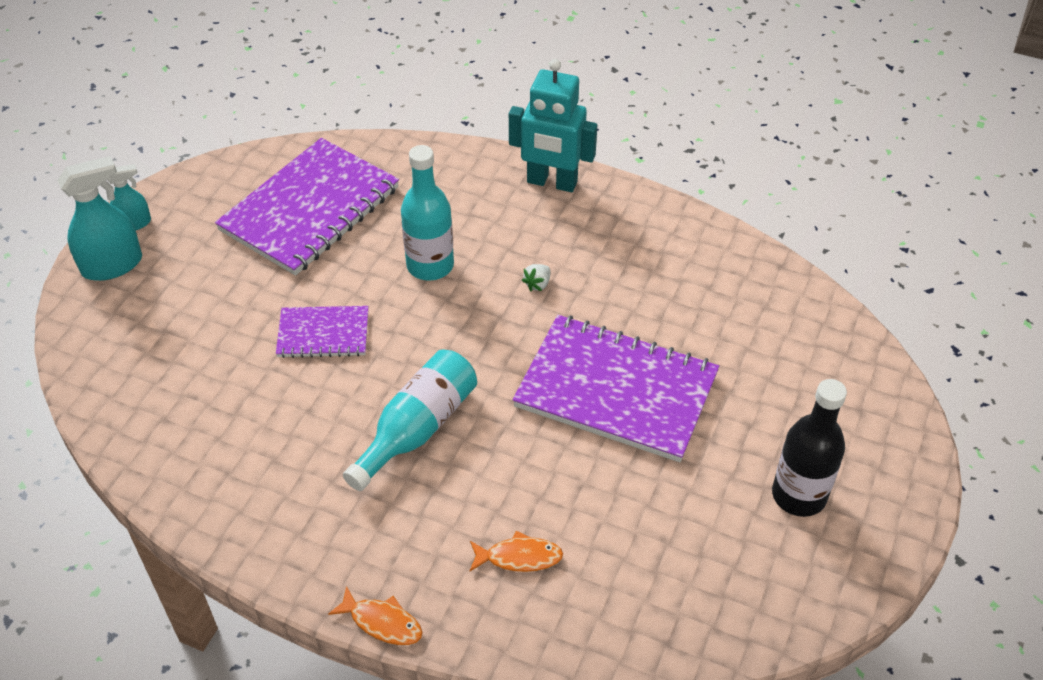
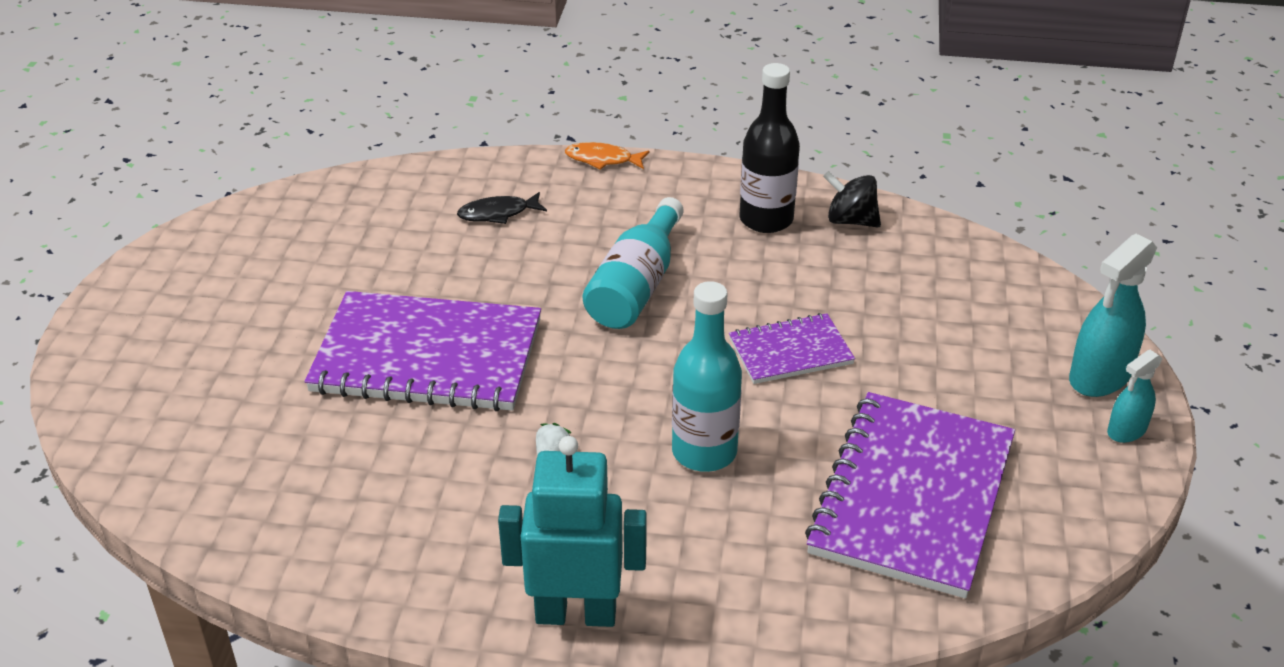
camera: 165 degrees right, 10 degrees down
orange fish [470,531,563,572] -> black fish [457,192,547,224]
black bottle [772,379,847,517] -> black bottle moved to [739,63,800,233]
none -> black spinning top [823,171,881,227]

